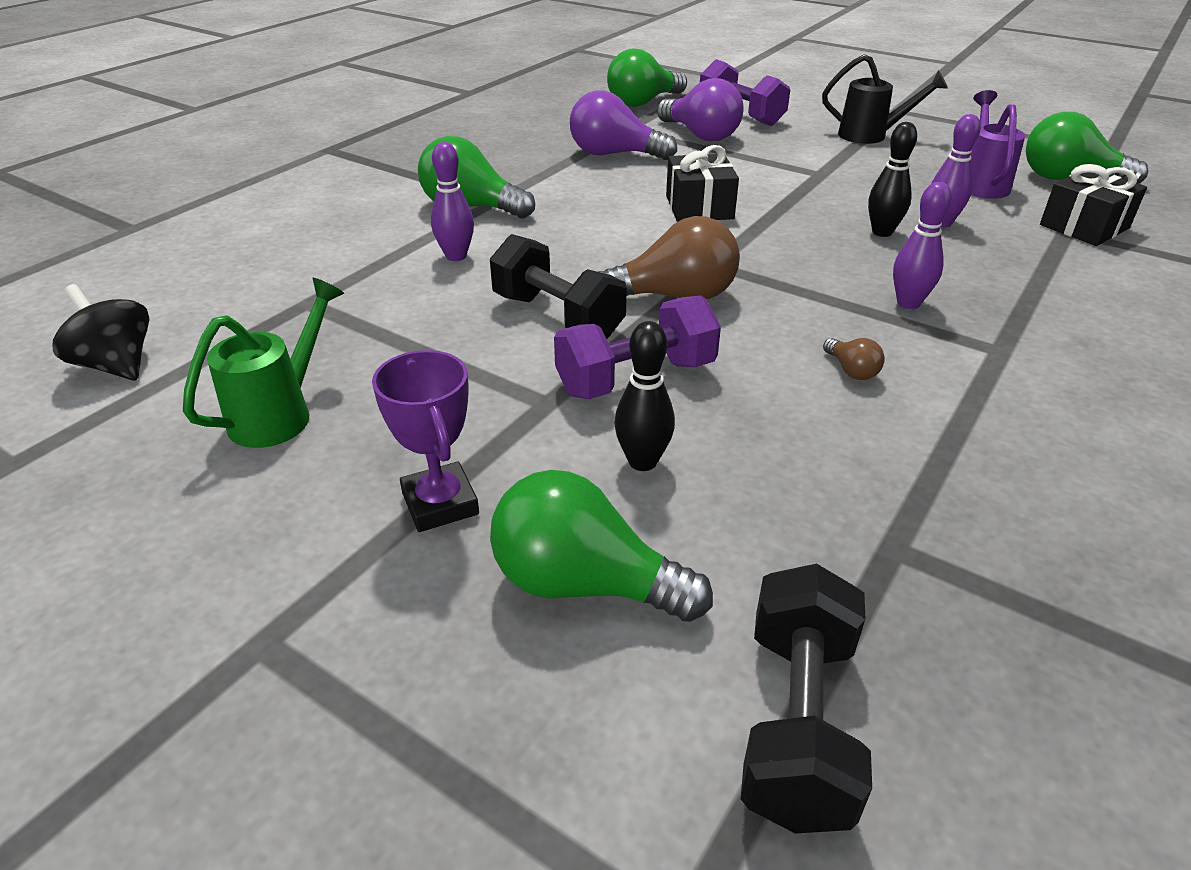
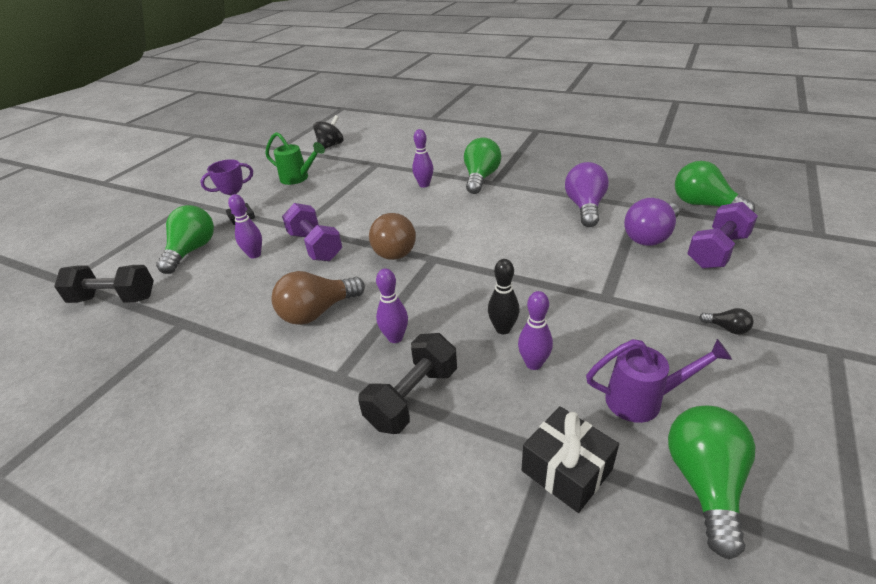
camera: 85 degrees right, 0 degrees up
black dumbbell [490,234,627,339] -> black dumbbell moved to [358,333,457,434]
black bowling pin [614,321,675,471] -> purple bowling pin [228,194,262,259]
black gift [666,145,739,222] -> none
black watering can [822,54,948,144] -> black light bulb [699,308,753,335]
brown light bulb [823,338,885,380] -> brown light bulb [271,271,365,325], size x2.23

